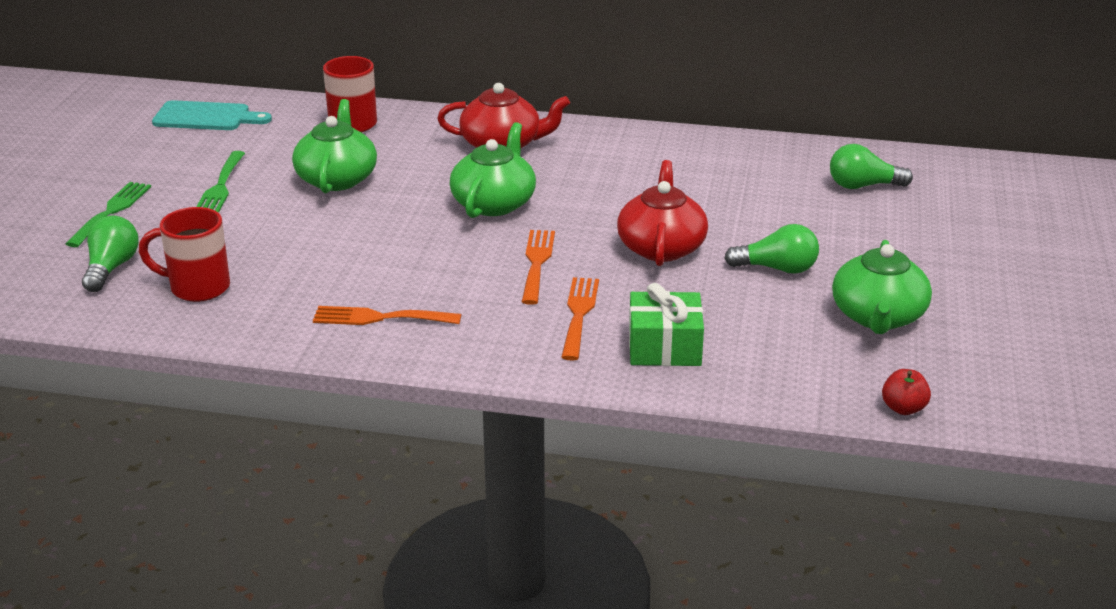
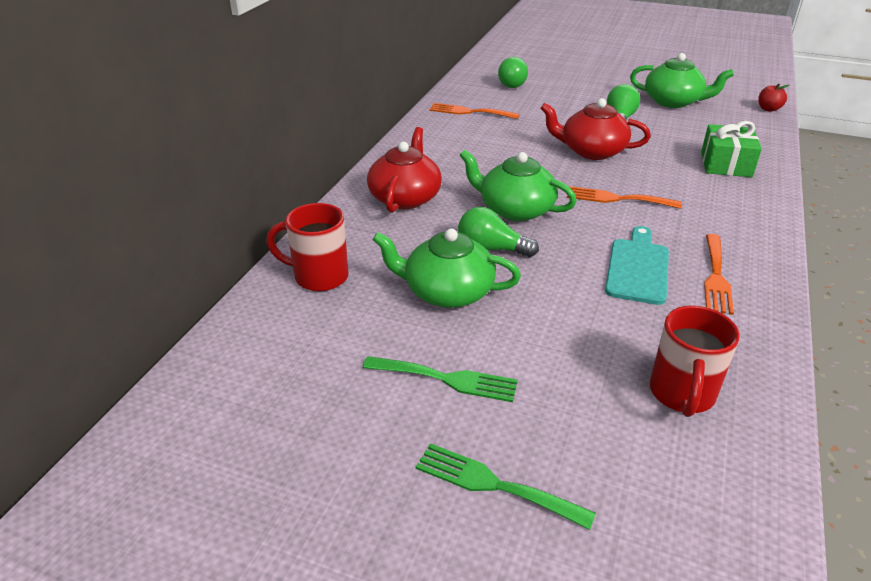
camera: 80 degrees left, 5 degrees up
green light bulb [82,215,139,292] -> green light bulb moved to [458,207,539,257]
turquoise cutting board [152,100,272,130] -> turquoise cutting board moved to [605,226,669,305]
orange fork [561,277,599,361] -> orange fork moved to [429,103,520,119]

